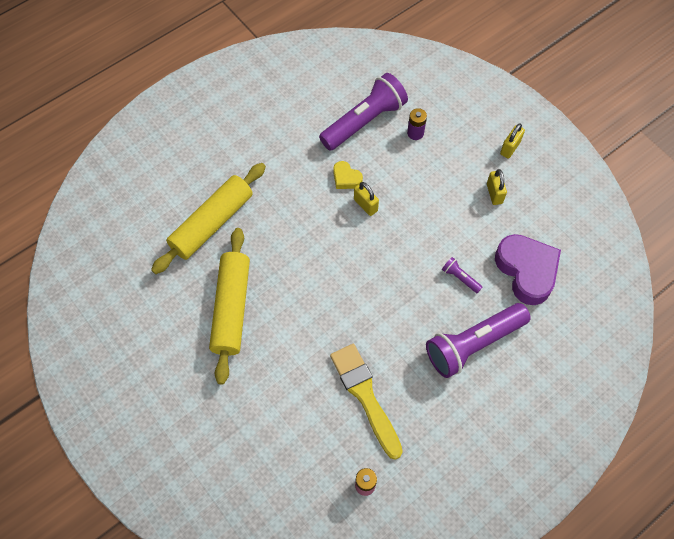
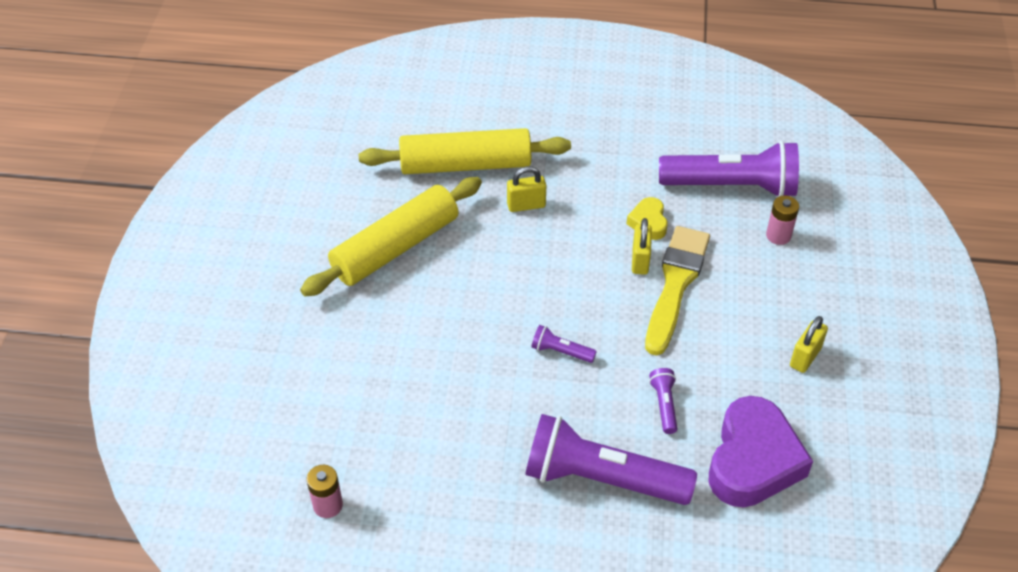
camera: 45 degrees right, 15 degrees down
yellow brush [330,344,403,460] -> yellow brush moved to [645,226,710,356]
purple battery [407,108,427,140] -> pink battery [766,195,799,245]
yellow padlock [500,123,525,158] -> yellow padlock moved to [507,166,546,212]
none -> purple flashlight [532,325,597,363]

